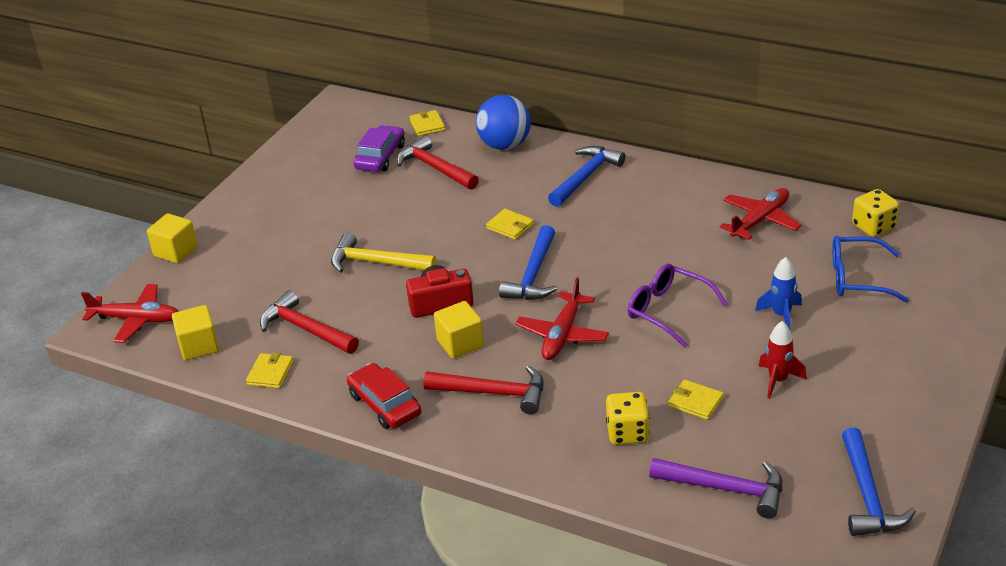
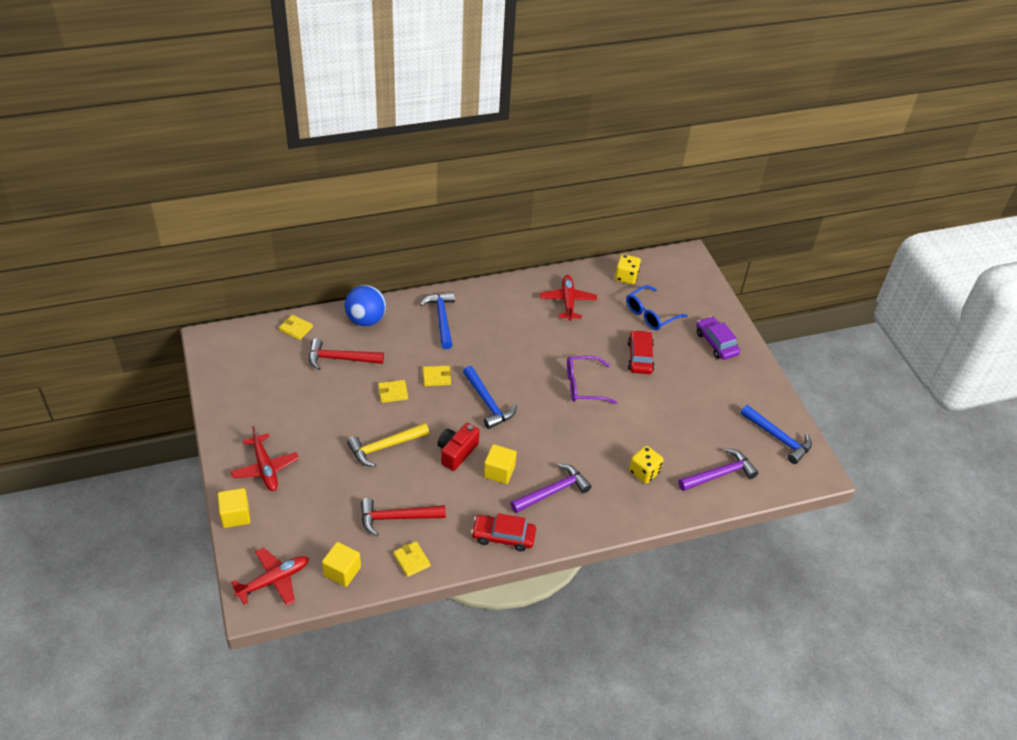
camera: 50 degrees left, 10 degrees up
purple car [353,125,405,172] -> purple car moved to [696,316,740,360]
red hammer [423,365,543,414] -> purple hammer [510,464,592,513]
red plane [515,277,609,360] -> red plane moved to [231,426,299,491]
yellow wallet [668,380,724,420] -> yellow wallet moved to [378,380,408,403]
blue rocket [755,257,802,329] -> red car [628,330,655,374]
red rocket [759,321,807,399] -> none

